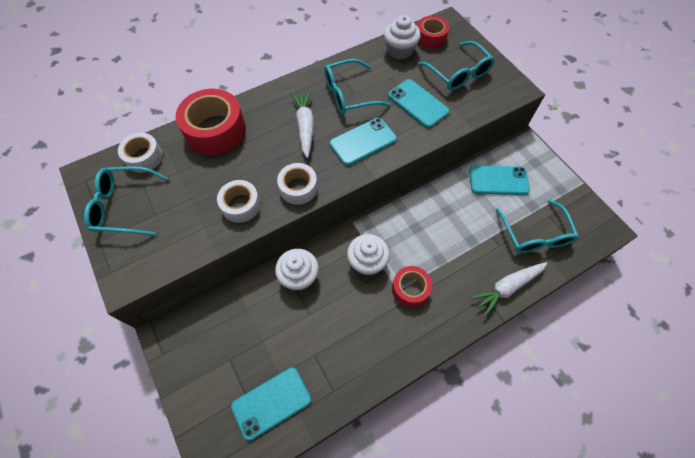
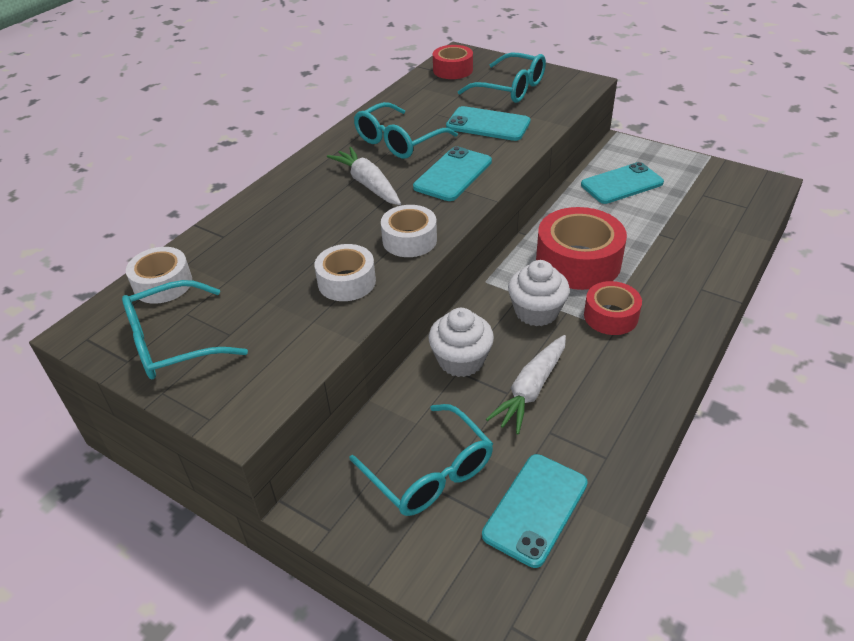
camera: 25 degrees left, 20 degrees down
red tape [176,89,246,155] -> red tape moved to [536,207,627,290]
white cupcake [384,15,421,60] -> none
white carrot [470,262,547,317] -> white carrot moved to [486,335,566,434]
turquoise glasses [496,200,579,253] -> turquoise glasses moved to [349,404,493,516]

